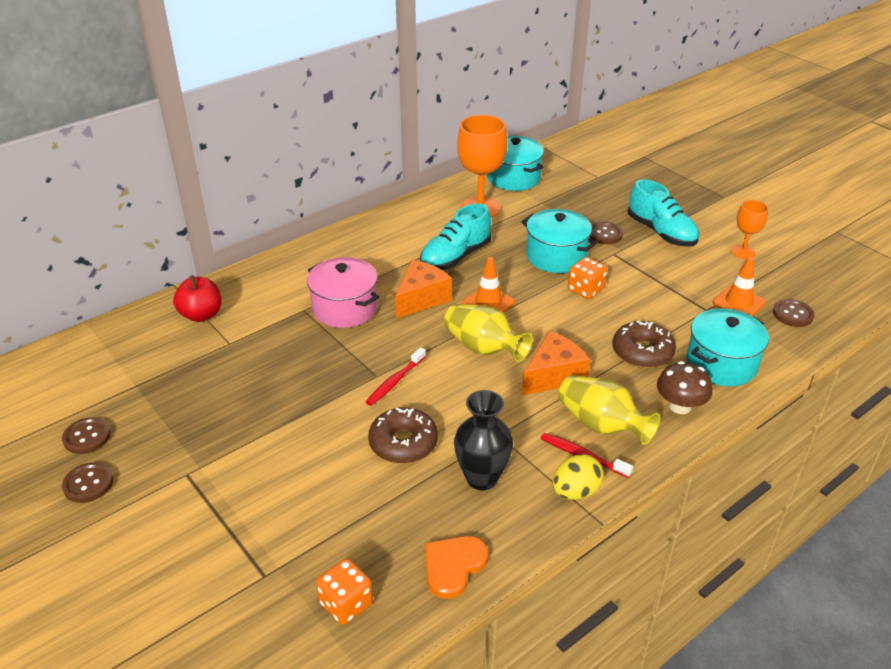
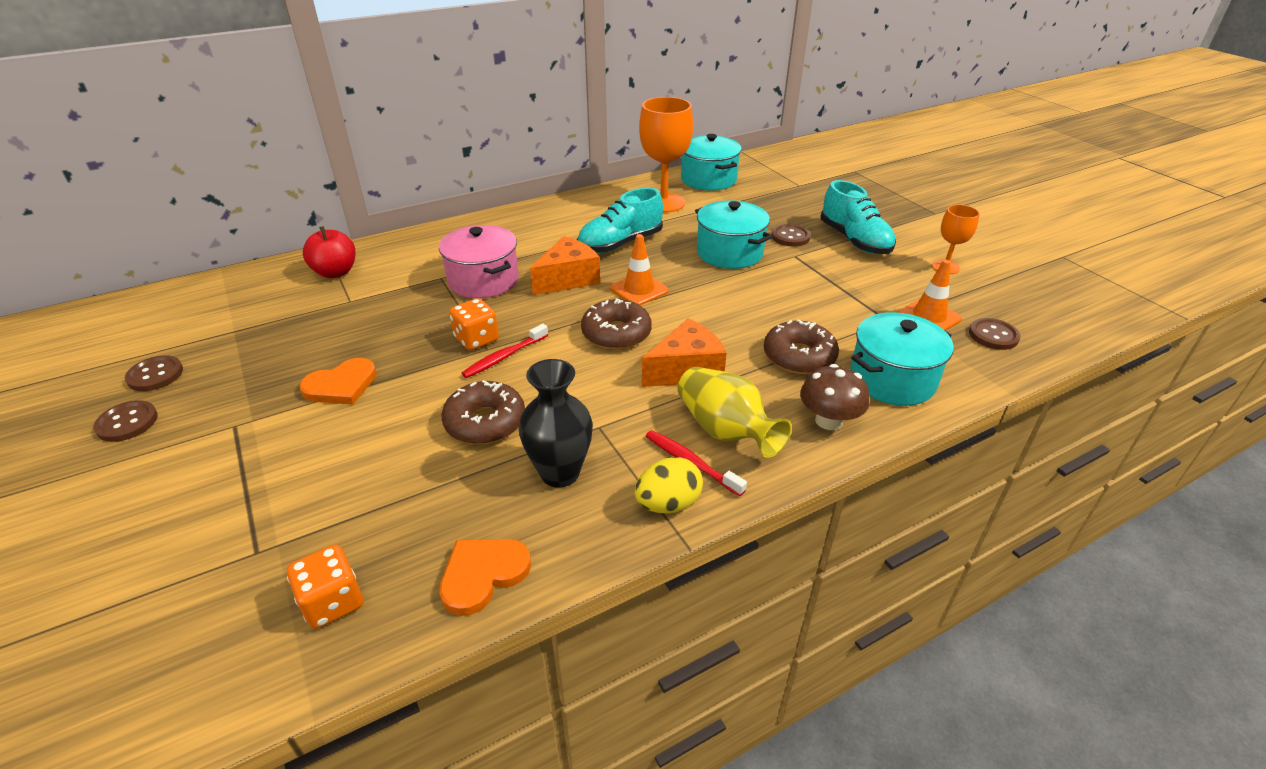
camera: 10 degrees right, 0 degrees up
yellow vase [444,304,533,362] -> brown donut [581,298,652,350]
orange dice [568,257,607,299] -> orange dice moved to [449,298,499,350]
none -> orange heart [299,358,377,405]

